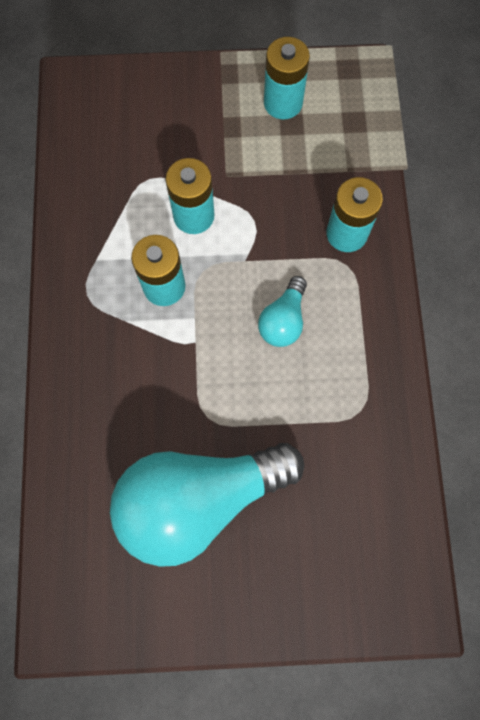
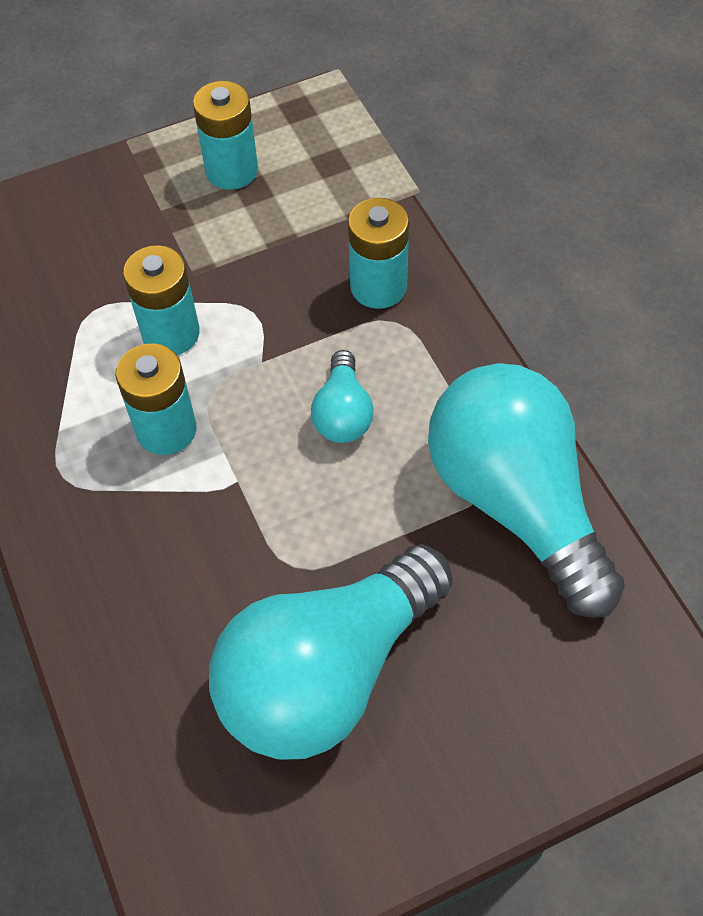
camera: 20 degrees left, 15 degrees down
none -> turquoise light bulb [428,363,625,618]

